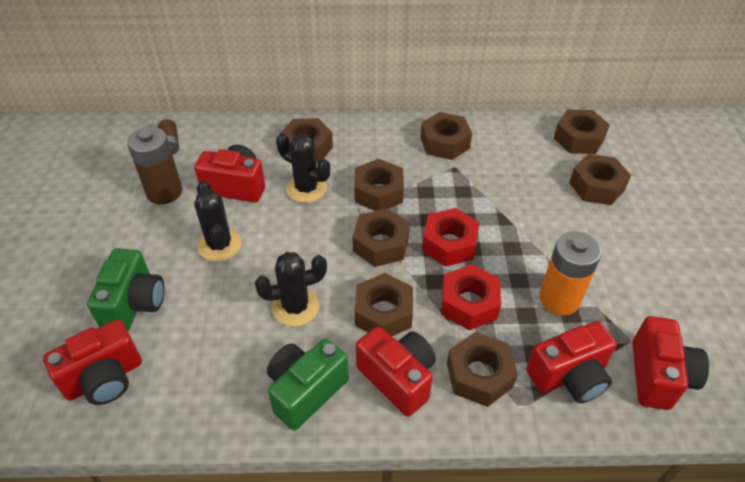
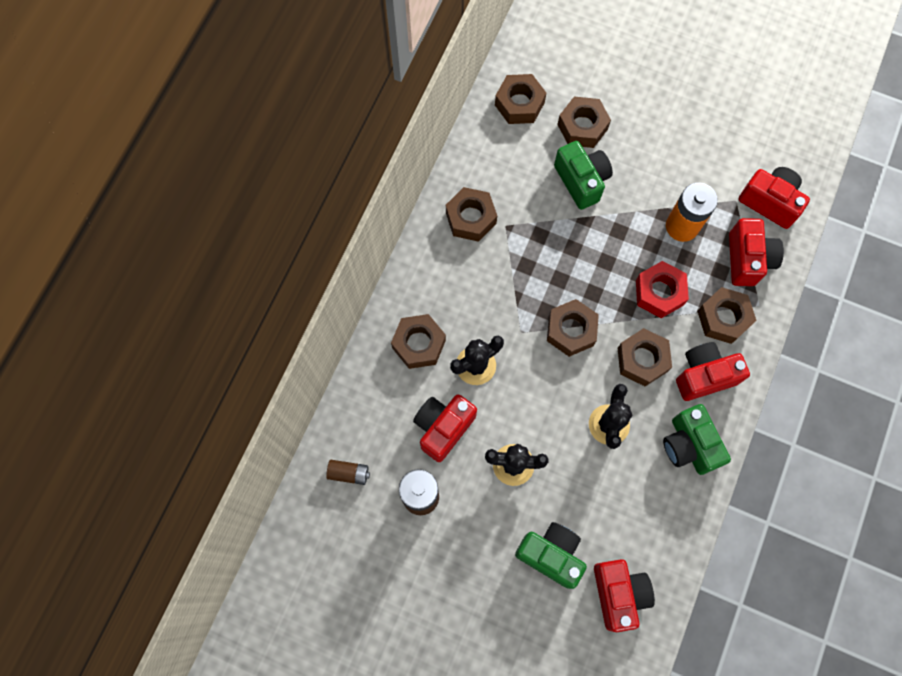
camera: 65 degrees left, 25 degrees up
brown nut [354,159,404,211] -> none
red nut [422,208,479,267] -> none
none -> green camera [554,141,613,210]

